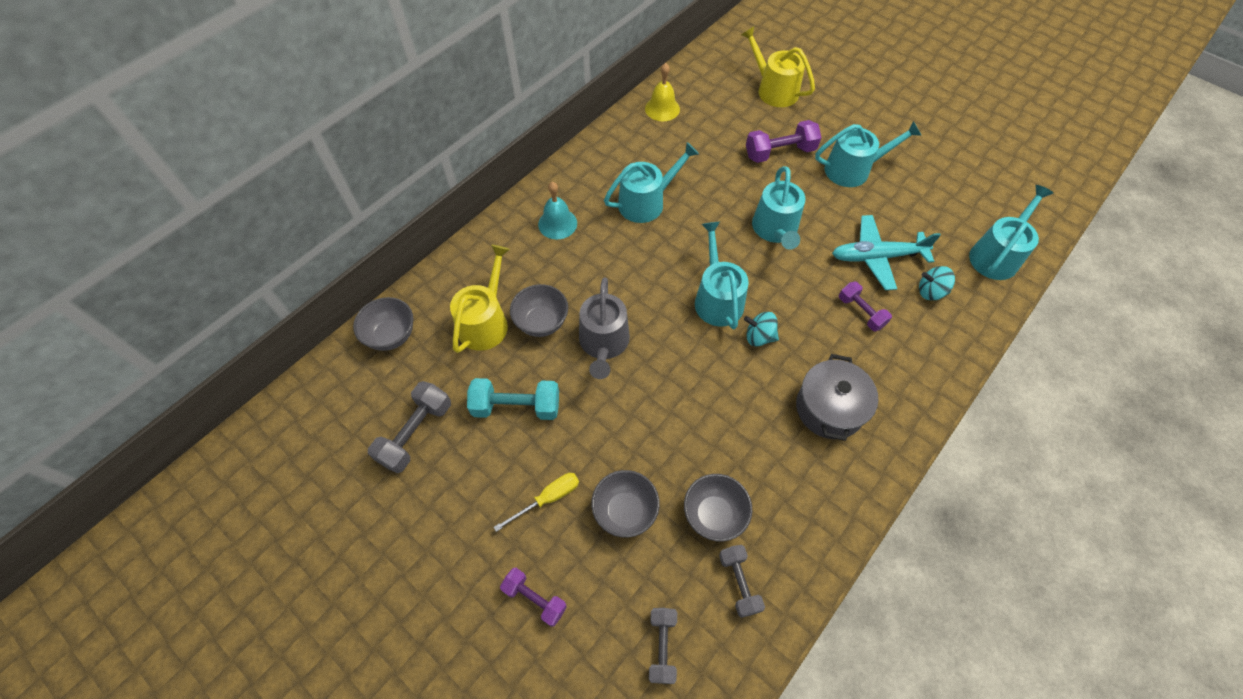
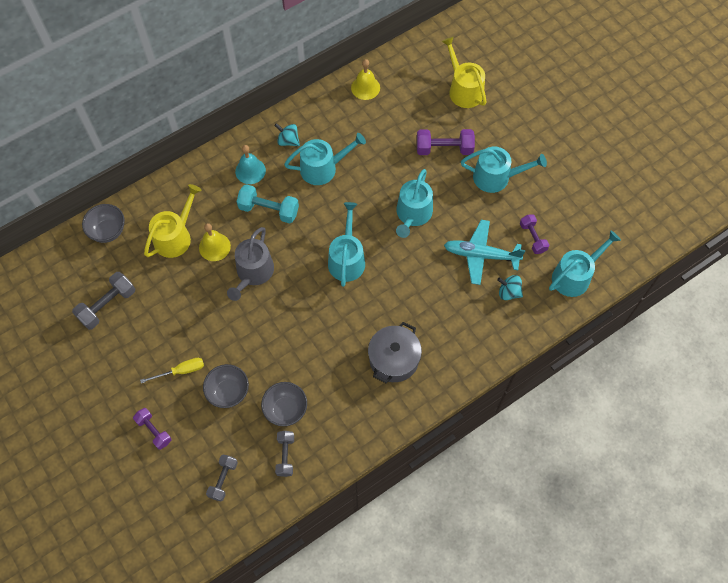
camera: 15 degrees right, 5 degrees up
turquoise dumbbell [467,378,559,420] -> turquoise dumbbell moved to [237,184,299,223]
grey bowl [510,284,568,337] -> yellow bell [199,223,231,261]
turquoise spinning top [744,312,779,346] -> turquoise spinning top moved to [274,123,300,146]
purple dumbbell [839,282,892,331] -> purple dumbbell moved to [520,215,549,254]

